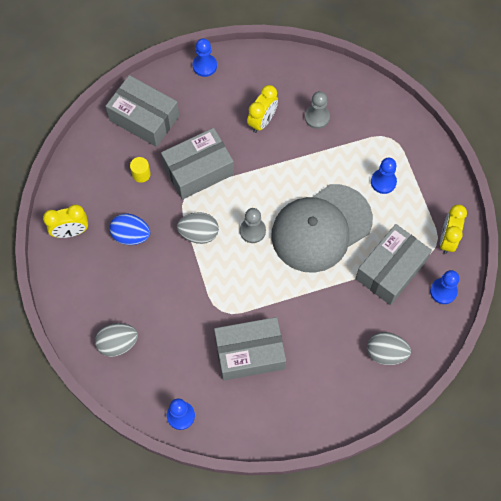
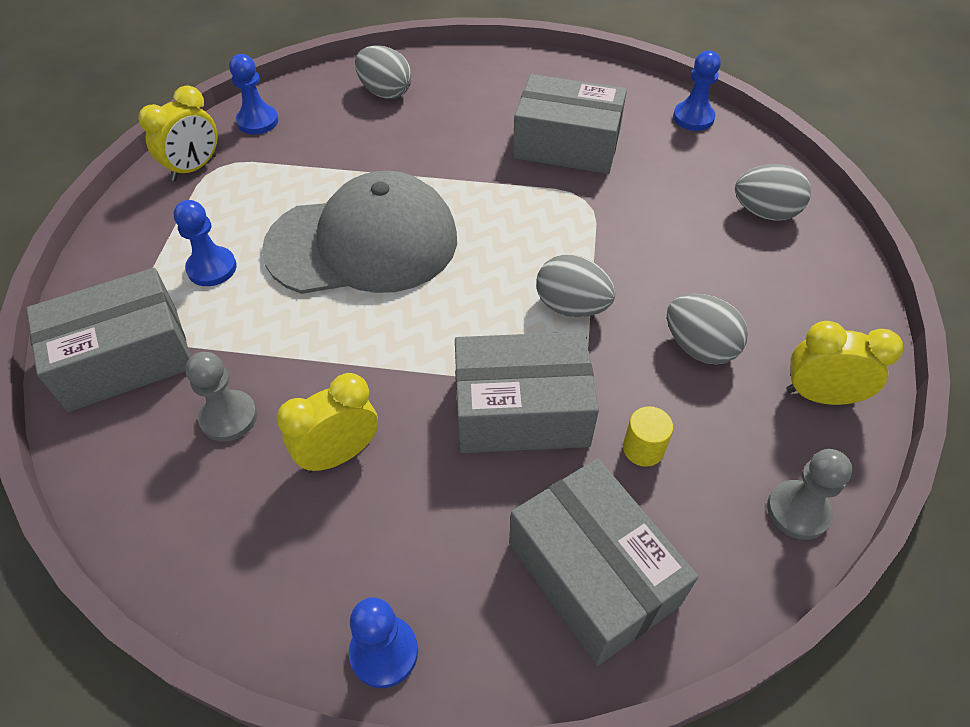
camera: 155 degrees left, 15 degrees down
blue egg [109,214,150,245] -> grey egg [667,294,748,365]
grey pawn [240,208,266,243] -> grey pawn moved to [767,449,852,540]
grey box [356,224,432,305] -> grey box moved to [26,268,191,412]

